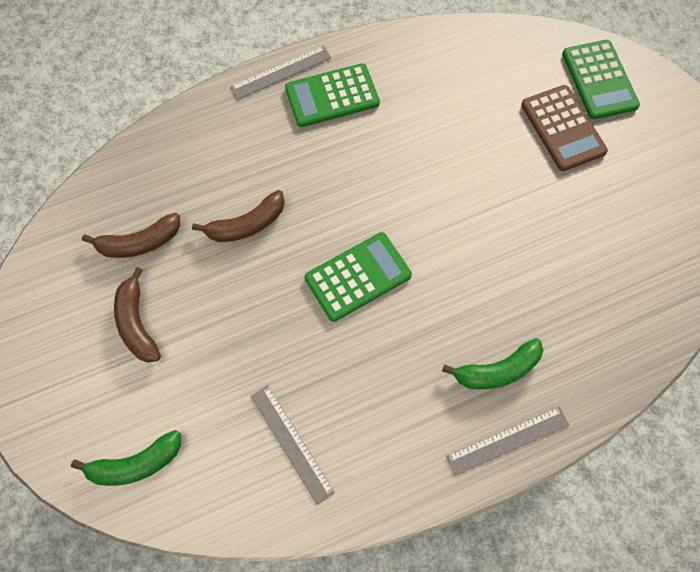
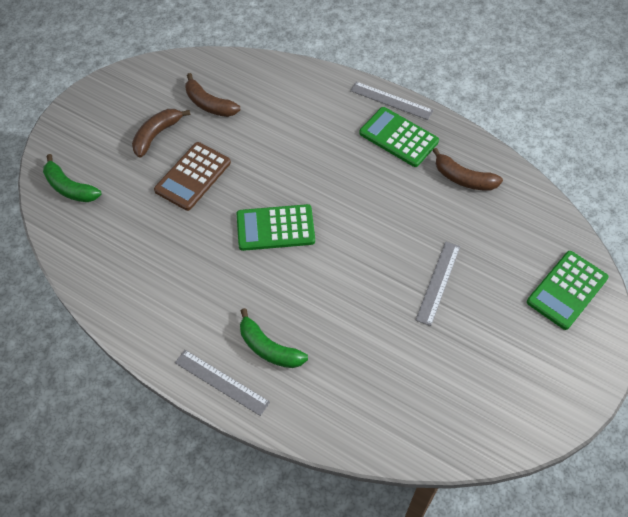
camera: 55 degrees right, 10 degrees down
brown banana [192,190,285,242] -> brown banana moved to [432,148,503,191]
grey ruler [250,385,335,505] -> grey ruler moved to [415,241,460,326]
green calculator [305,232,412,322] -> green calculator turned 150 degrees clockwise [237,204,315,251]
brown calculator [521,85,608,171] -> brown calculator moved to [154,142,231,211]

